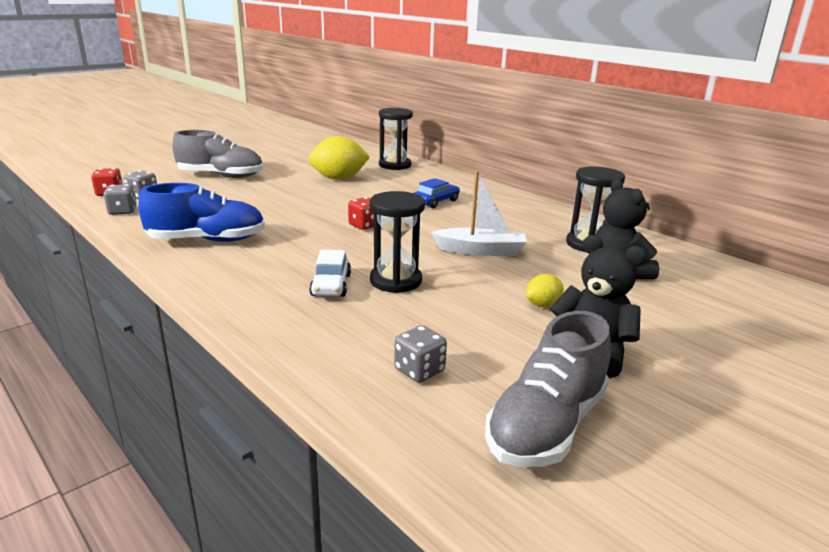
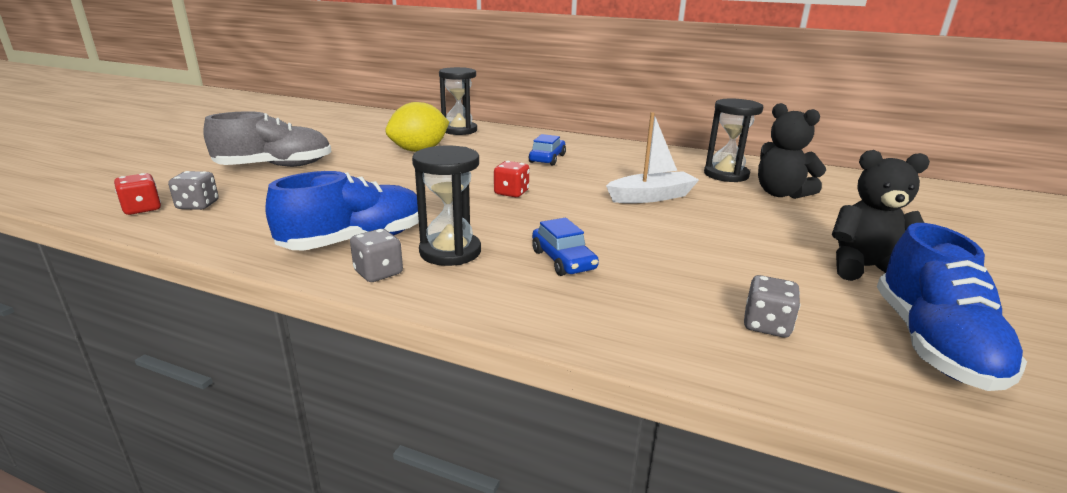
camera: 25 degrees left, 0 degrees up
grey dice [103,184,137,215] -> grey dice moved to [350,229,403,282]
white car [309,250,351,297] -> blue car [532,218,599,276]
black hourglass [370,191,425,293] -> black hourglass moved to [412,146,481,266]
grey shoe [485,311,611,467] -> blue shoe [877,223,1027,391]
yellow lemon [526,274,564,307] -> none

